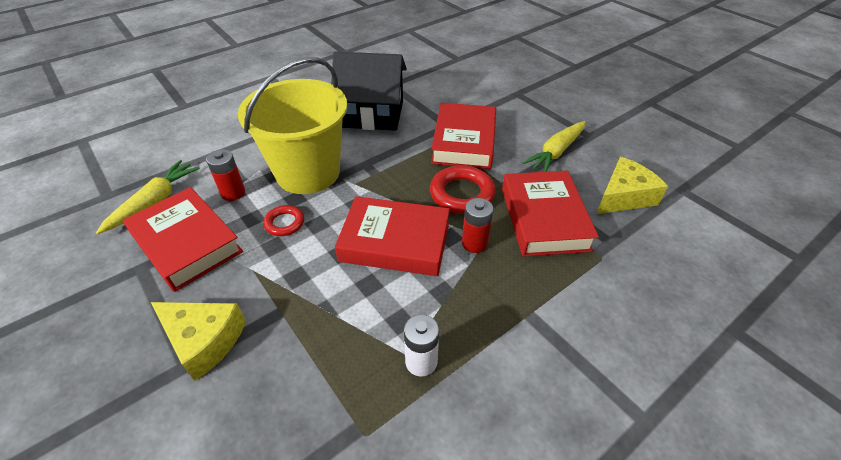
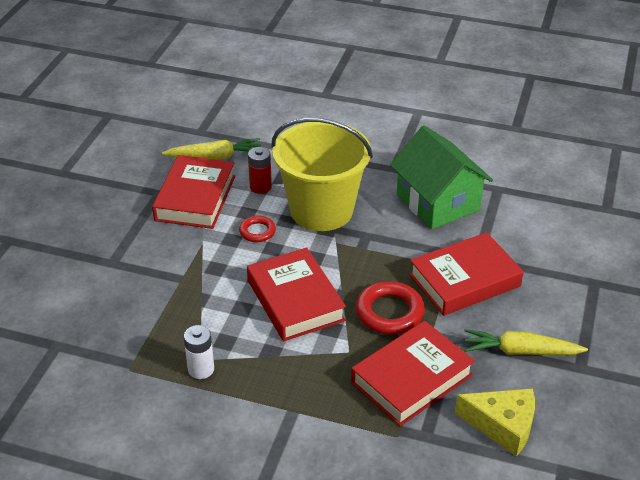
camera: 55 degrees right, 5 degrees down
yellow cheese [151,302,246,381] -> none
black house [331,52,407,131] -> green house [390,125,493,229]
red battery [462,198,494,253] -> none

